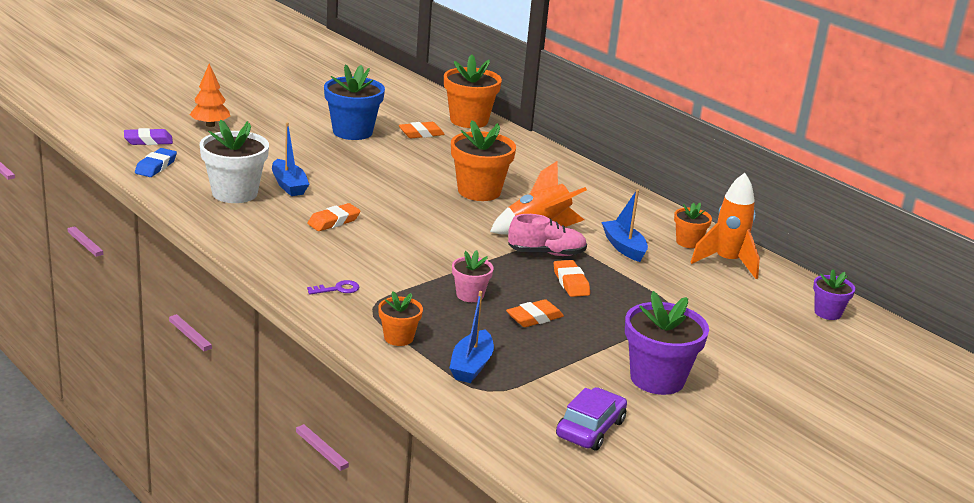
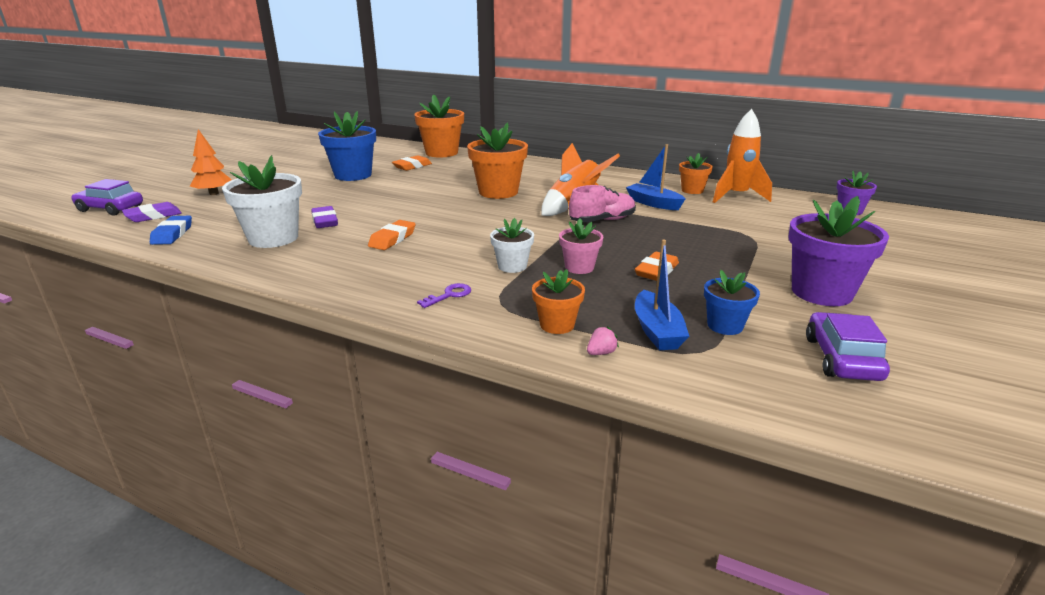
camera: 20 degrees left, 0 degrees up
blue boat [272,122,309,196] -> purple eraser [311,206,338,228]
orange eraser [554,260,590,297] -> none
none -> purple car [71,179,143,216]
none -> white flower pot [490,218,534,273]
none -> pink strawberry [587,326,619,355]
none -> blue flower pot [704,270,760,335]

